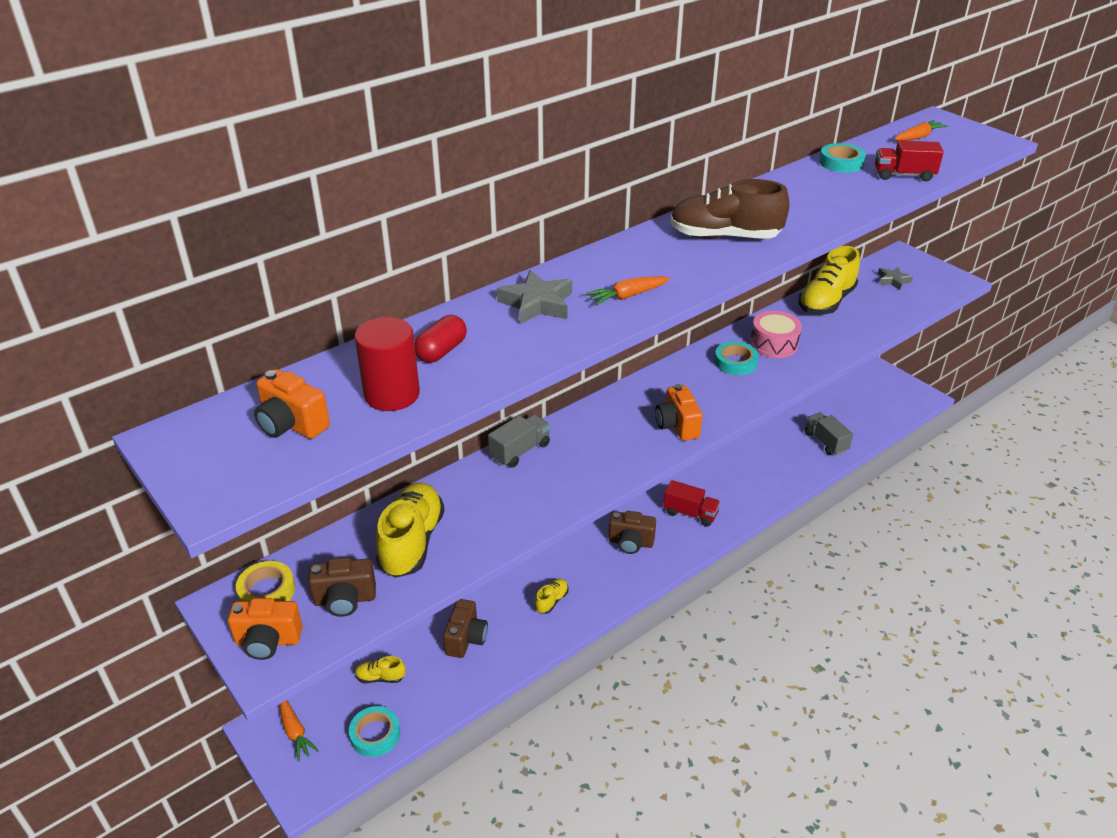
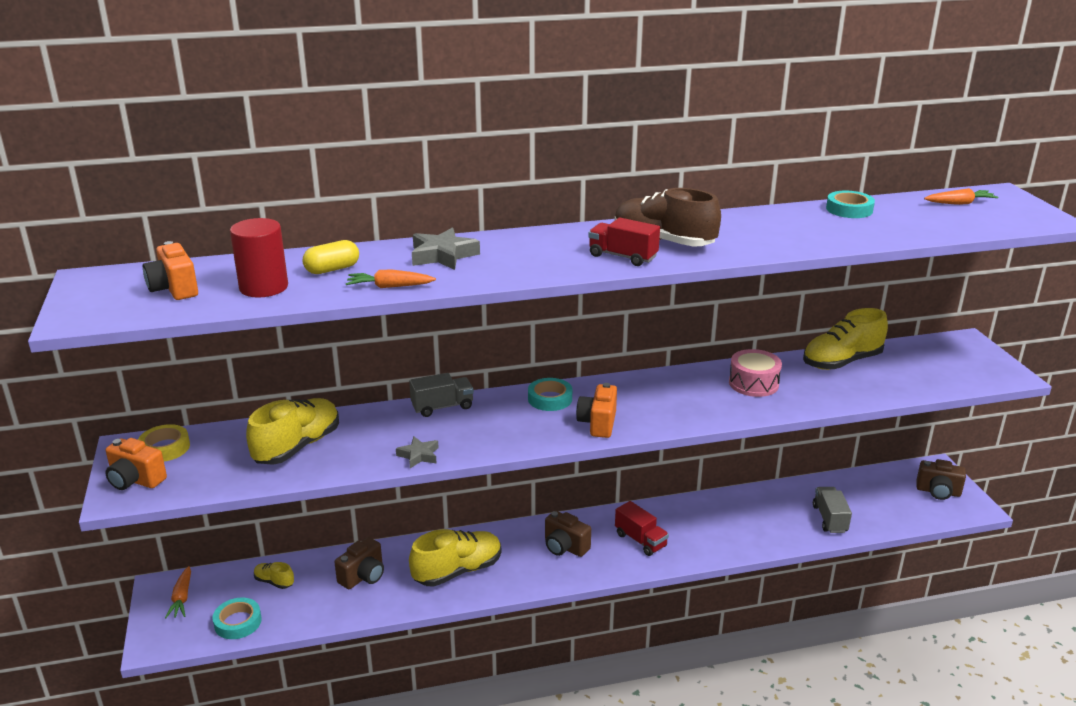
camera: 25 degrees right, 10 degrees down
brown camera [308,557,376,617] -> brown camera moved to [916,459,966,500]
red capsule [414,315,467,363] -> yellow capsule [302,240,359,274]
yellow shoe [535,579,569,614] -> yellow shoe [409,529,501,587], size x2.10
orange carrot [586,276,670,305] -> orange carrot moved to [346,270,436,288]
turquoise tape [714,341,759,375] -> turquoise tape moved to [528,378,572,411]
red truck [875,141,944,181] -> red truck moved to [588,218,660,266]
grey star [878,267,913,290] -> grey star moved to [396,436,439,468]

